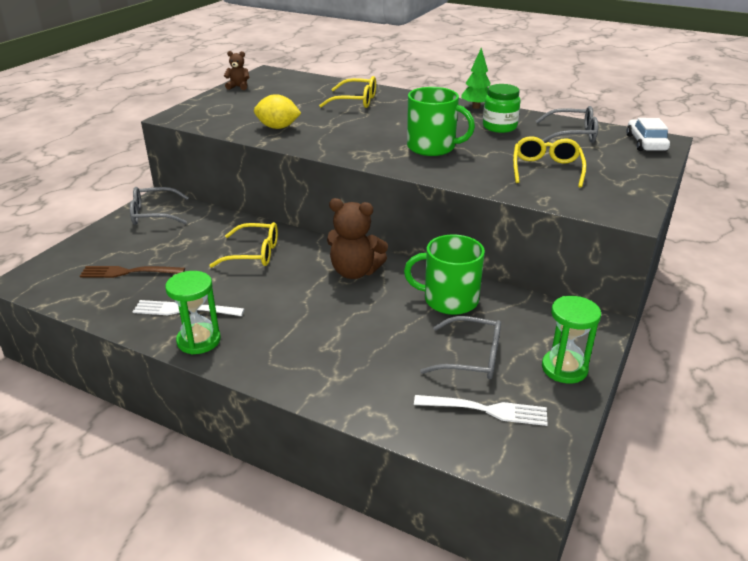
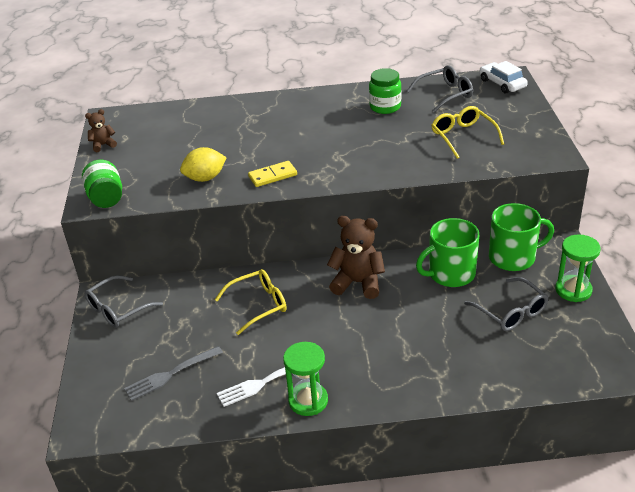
camera: 30 degrees left, 5 degrees up
brown fork [80,266,185,278] -> grey fork [124,346,223,401]
yellow glasses [319,76,376,108] -> none
brown teddy bear [327,198,388,279] -> brown teddy bear turned 150 degrees counterclockwise [327,216,385,299]
green mug [407,87,475,156] -> green mug moved to [489,203,554,271]
white fork [414,395,548,426] -> none
grey glasses [420,316,501,379] -> grey glasses turned 75 degrees clockwise [464,277,548,331]
green tree [461,48,490,109] -> none
none -> green jar [82,159,122,208]
none -> yellow domino [248,161,297,187]

